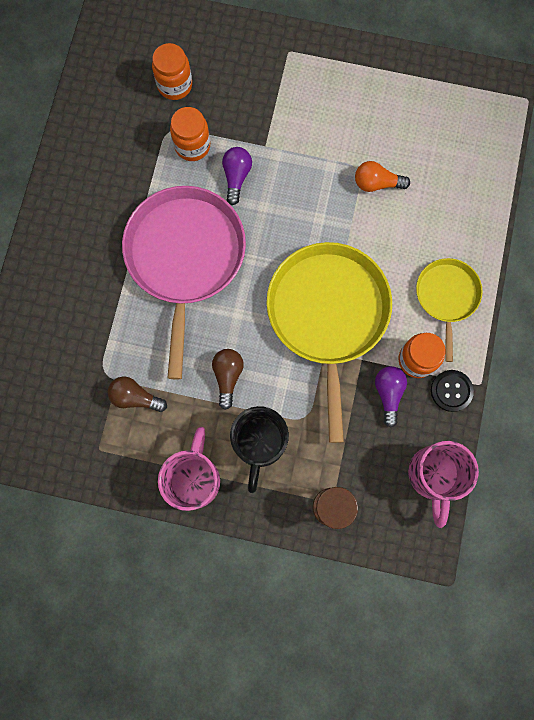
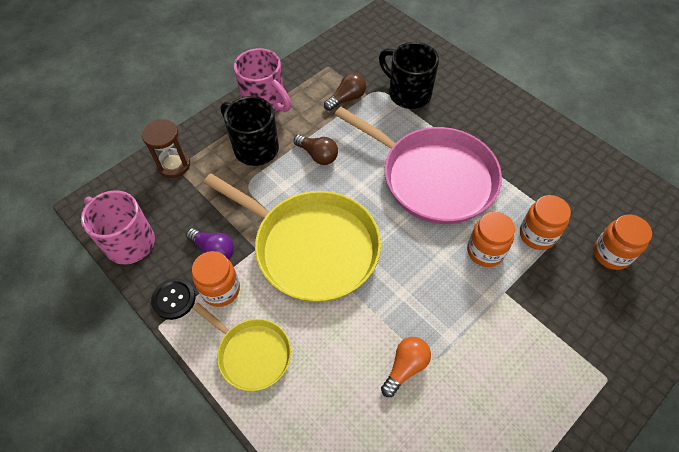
camera: 125 degrees right, 20 degrees down
purple light bulb [222,147,252,205] -> orange jar [467,212,515,267]
none -> black mug [379,42,439,109]

